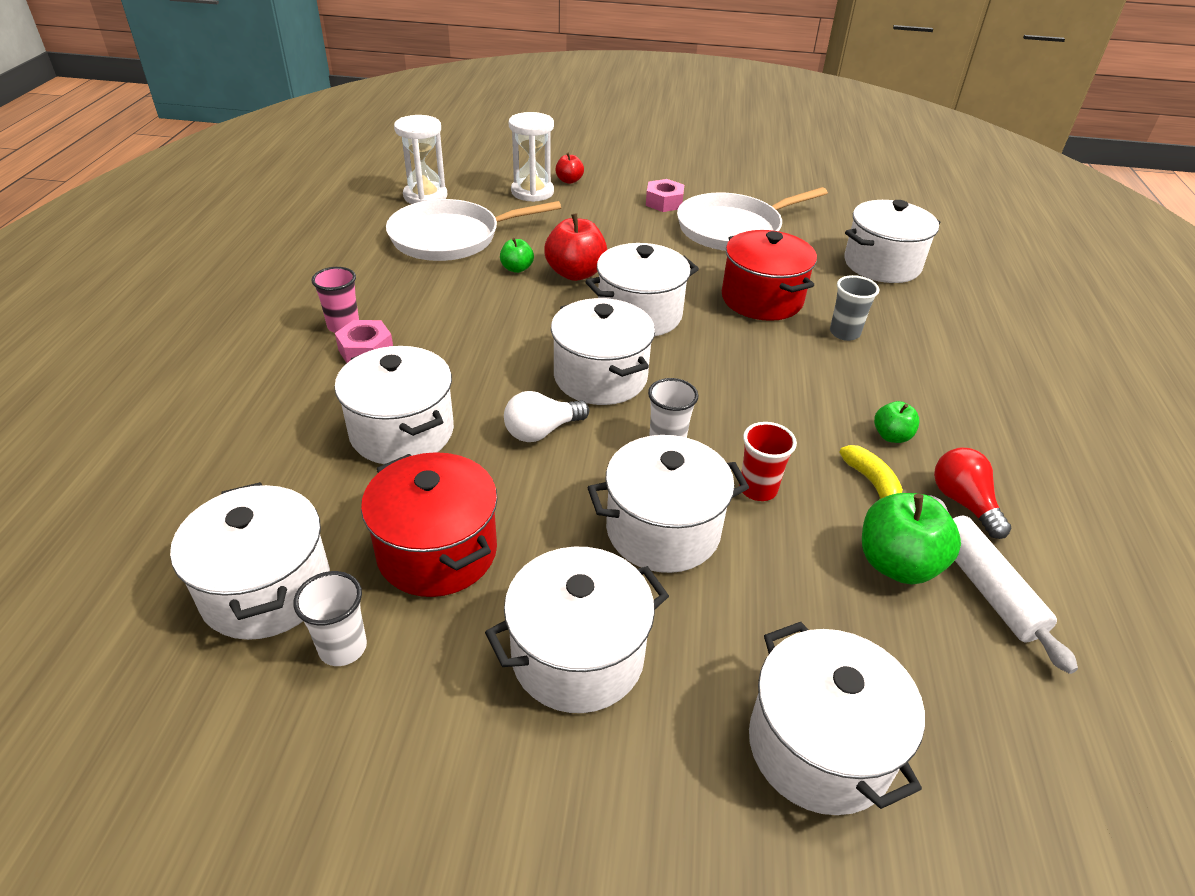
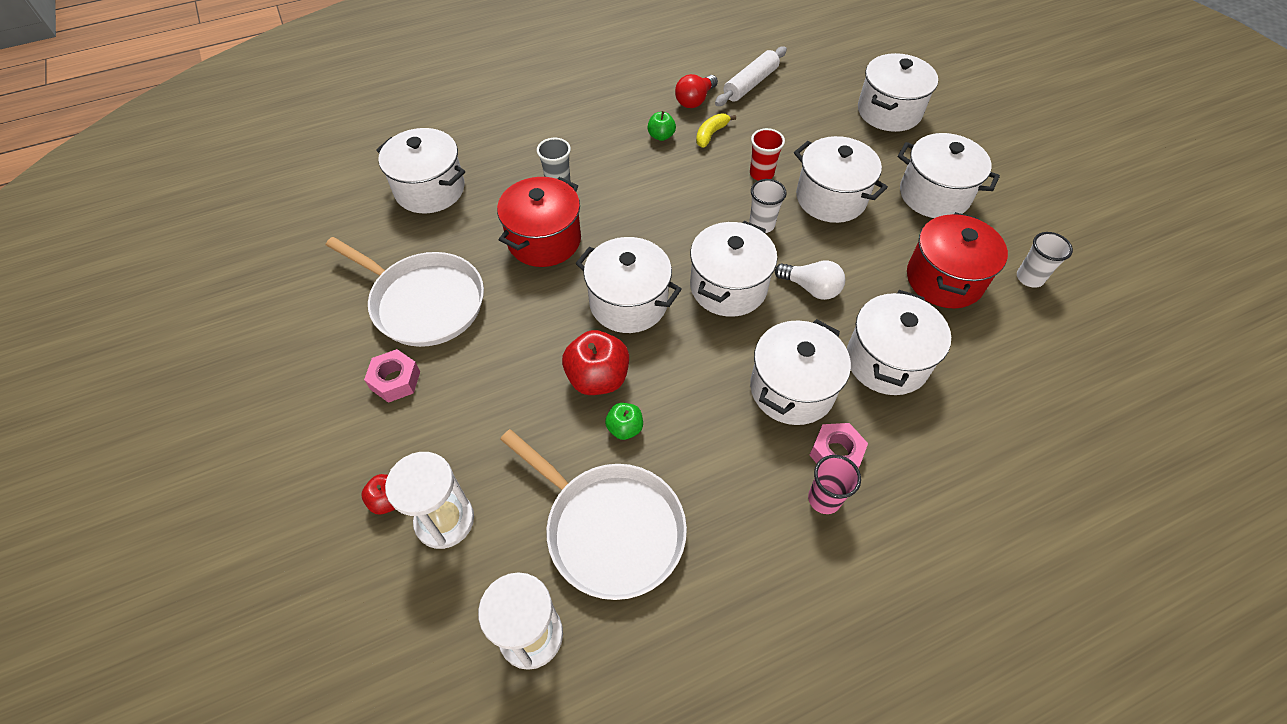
camera: 120 degrees left, 15 degrees up
white pot [170,482,330,640] -> white pot moved to [750,319,851,425]
green apple [862,493,961,584] -> none

